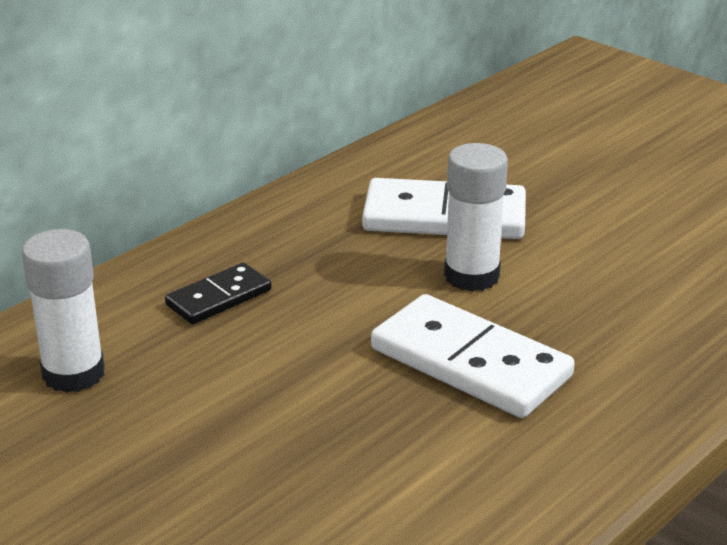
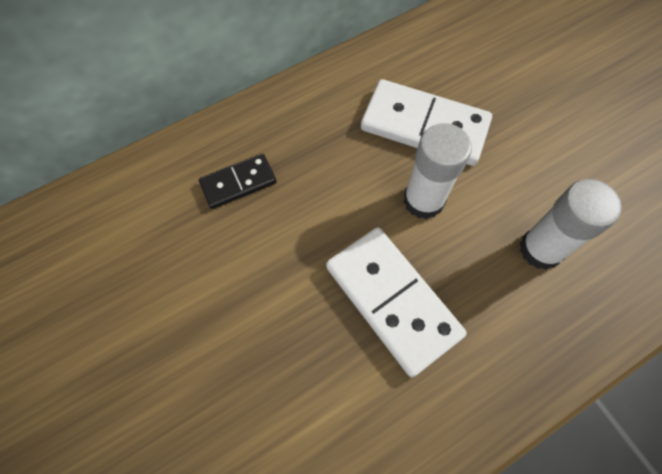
camera: 15 degrees right, 35 degrees up
white glue stick [22,229,105,393] -> white glue stick moved to [520,179,622,270]

